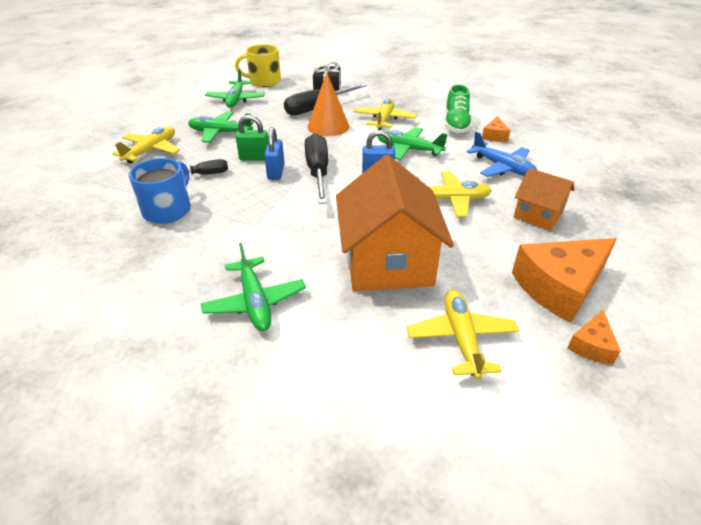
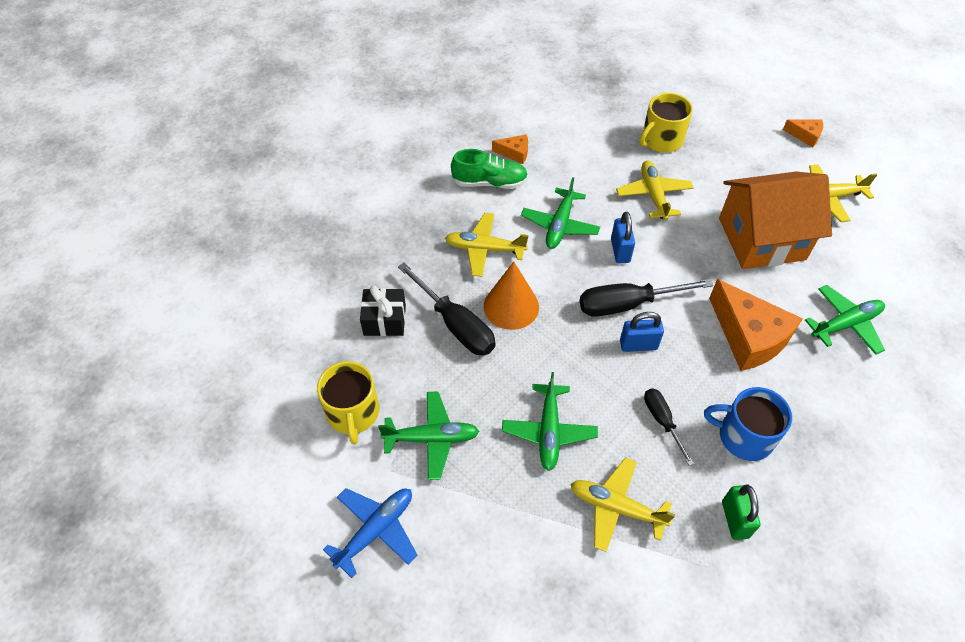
camera: 95 degrees left, 15 degrees up
green padlock [236,115,268,161] -> green padlock moved to [722,484,760,540]
blue plane [467,131,537,177] -> blue plane moved to [323,488,417,578]
orange cheese [512,238,617,323] -> orange cheese moved to [709,279,803,371]
orange house [514,168,575,231] -> yellow mug [640,93,693,153]

